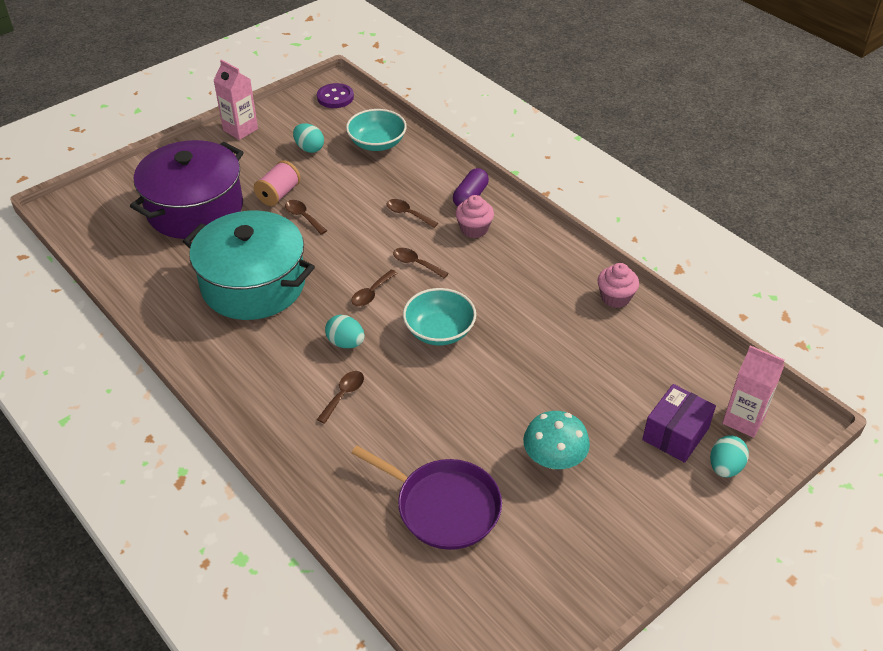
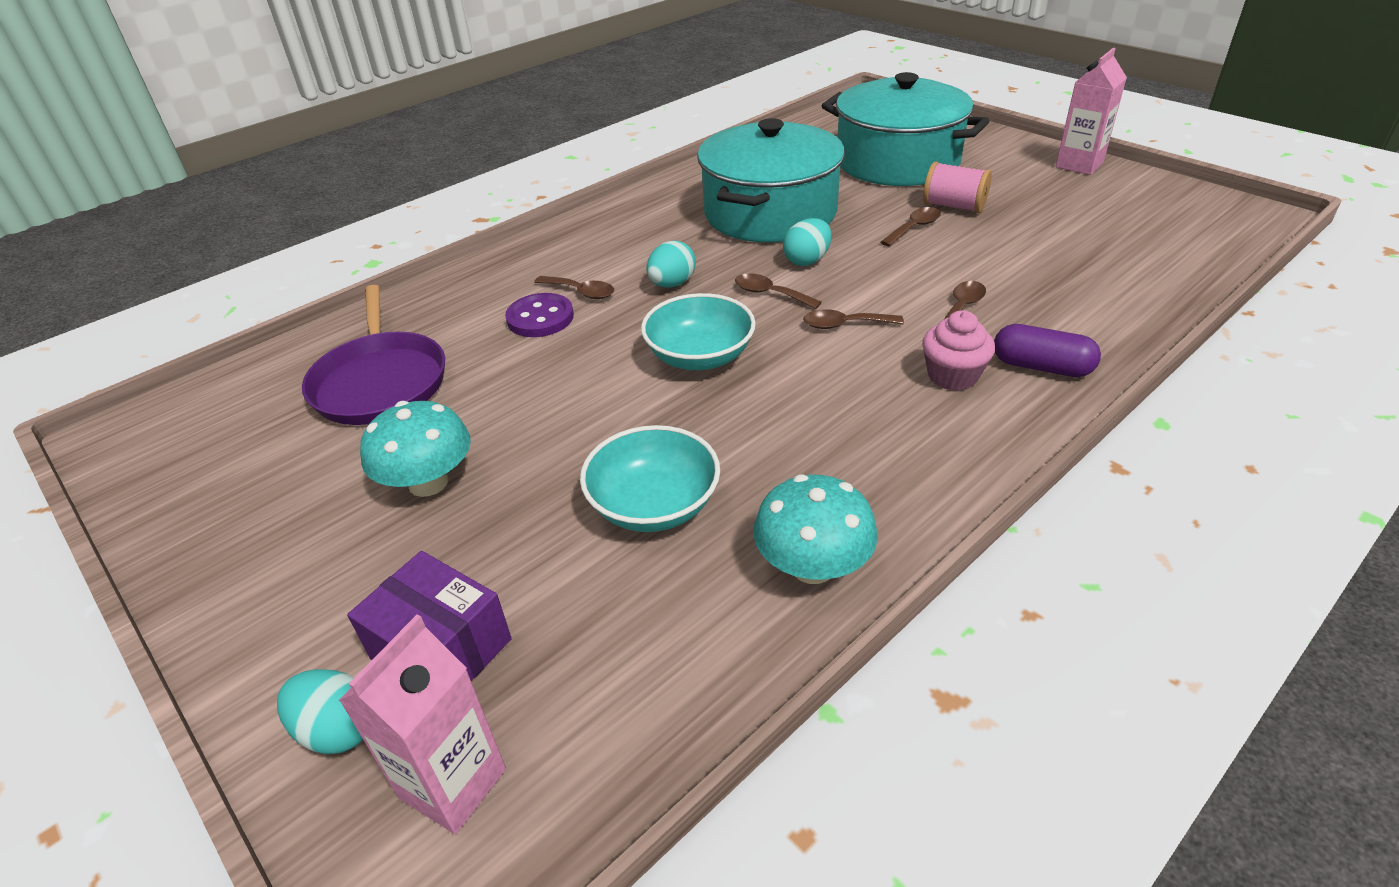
camera: 90 degrees right, 5 degrees down
purple pot [130,140,244,239] -> turquoise pot [822,72,989,186]
turquoise egg [293,123,324,153] -> turquoise egg moved to [783,218,832,266]
purple button [317,83,354,108] -> purple button moved to [505,293,574,337]
turquoise bowl [346,109,407,151] -> turquoise bowl moved to [580,425,720,532]
purple pan [351,445,502,550] -> purple pan turned 45 degrees counterclockwise [302,285,445,425]
brown spoon [393,248,449,278] -> brown spoon turned 120 degrees counterclockwise [803,309,904,329]
pink cupcake [597,263,639,308] -> turquoise mushroom [753,474,878,584]

